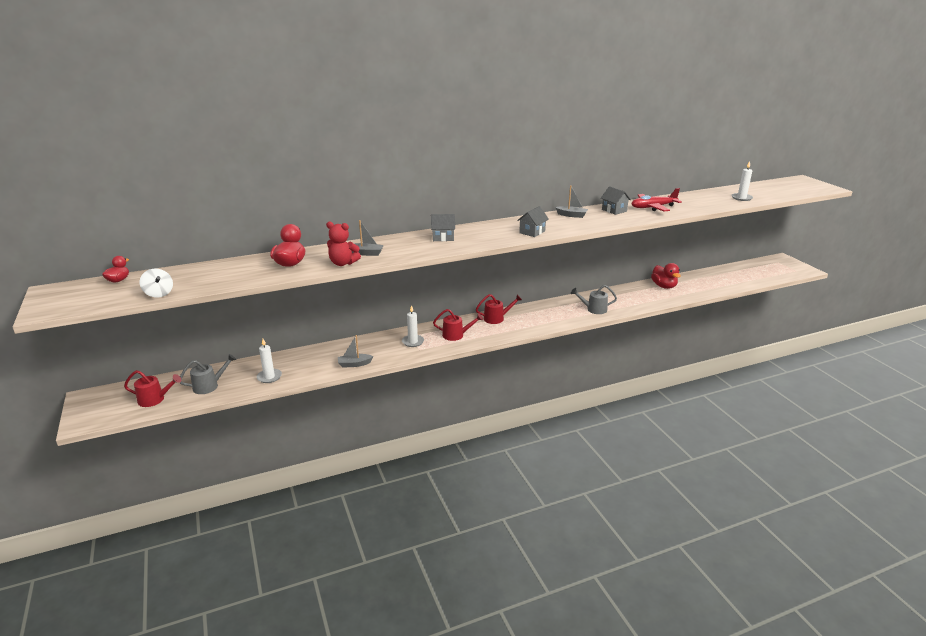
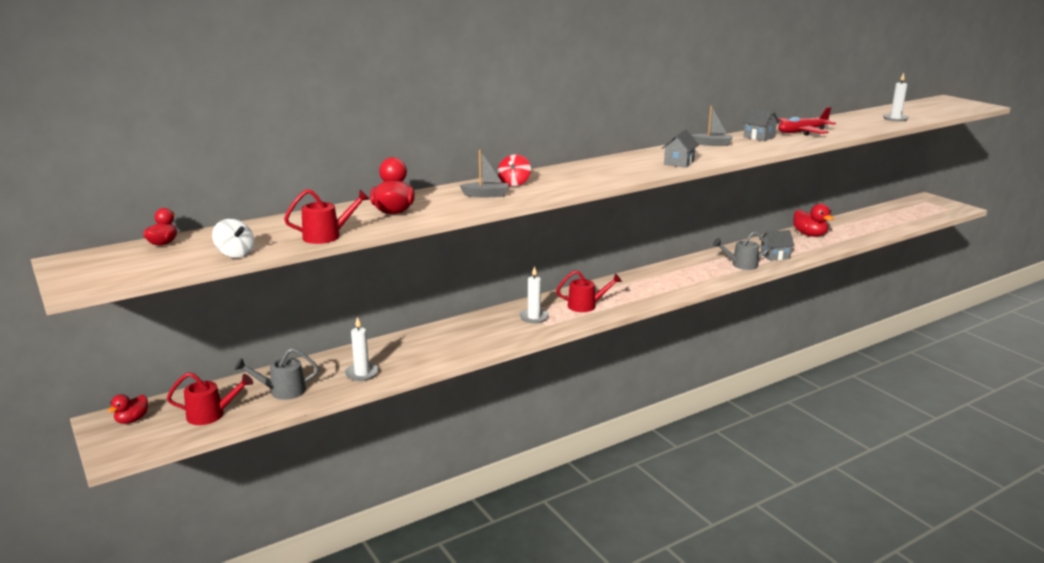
camera: 10 degrees left, 5 degrees down
grey watering can [180,354,236,394] -> grey watering can turned 150 degrees counterclockwise [234,348,319,400]
red teddy bear [326,222,361,266] -> none
grey boat [338,335,373,368] -> none
grey house [431,214,455,241] -> grey house moved to [759,230,795,261]
red watering can [476,294,522,324] -> red watering can moved to [284,189,370,244]
none -> red duck [107,394,148,424]
none -> red spinning top [497,154,531,186]

